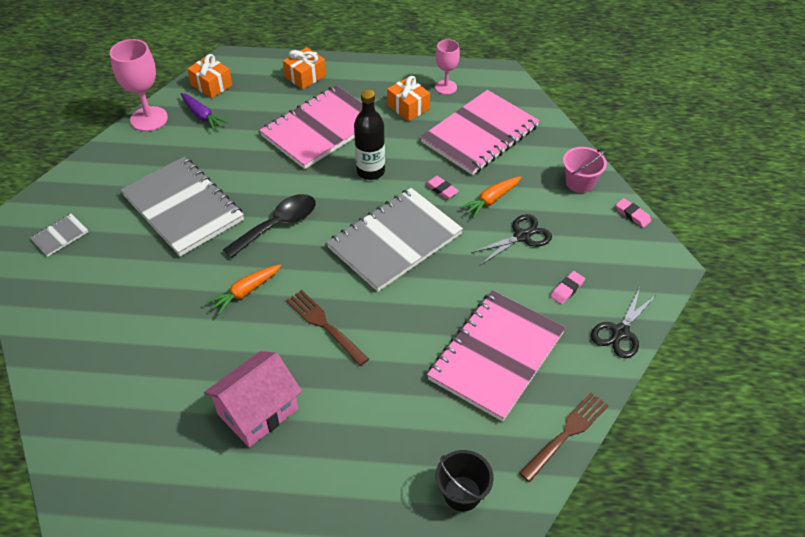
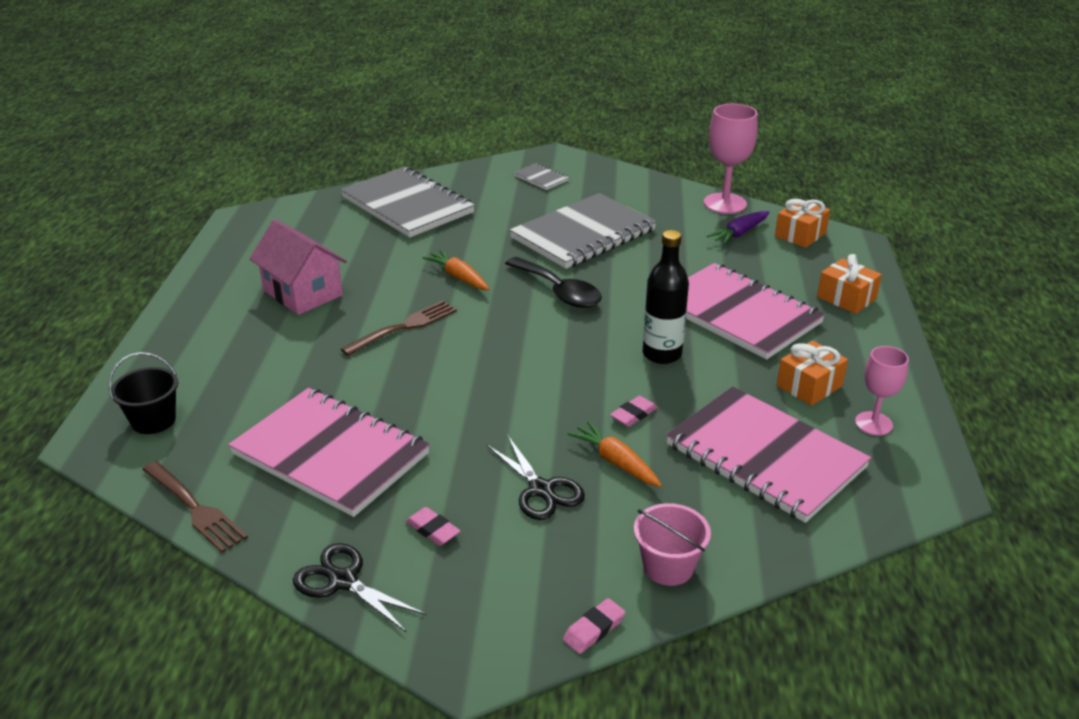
camera: 90 degrees right, 15 degrees down
grey notebook [326,188,463,292] -> grey notebook moved to [340,167,475,238]

